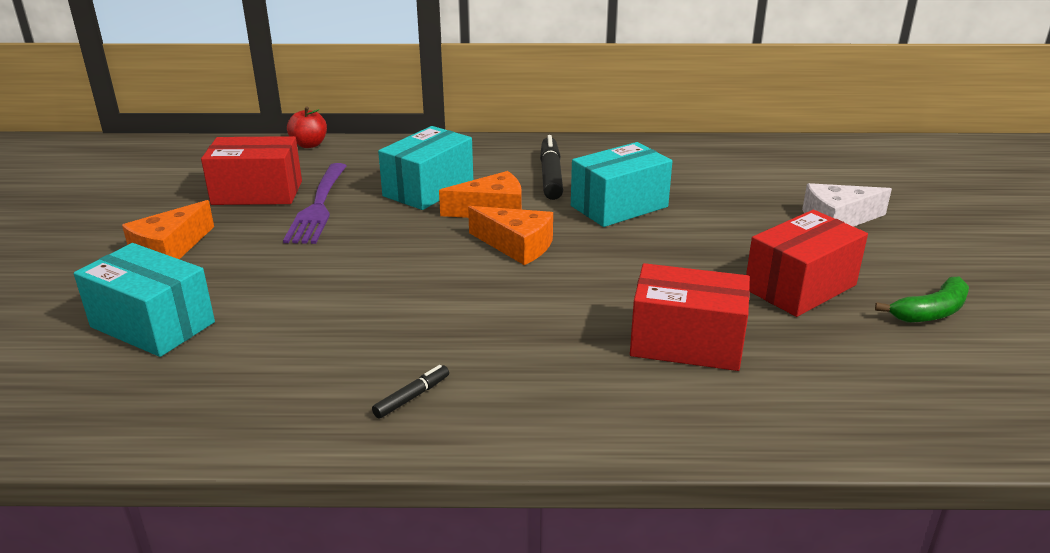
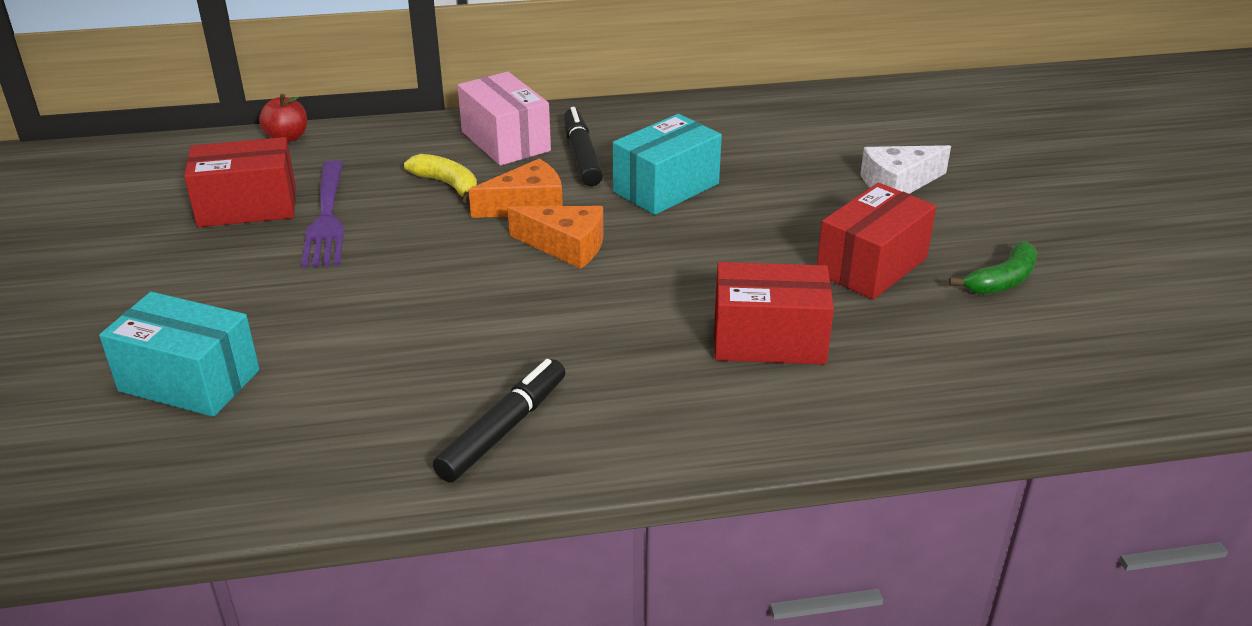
camera: 10 degrees left, 5 degrees up
orange cheese [122,200,214,259] -> none
black marker [372,365,449,418] -> black marker [433,359,566,483], size x1.93
turquoise box [378,126,473,210] -> yellow banana [404,154,477,203]
none -> pink box [458,72,551,166]

